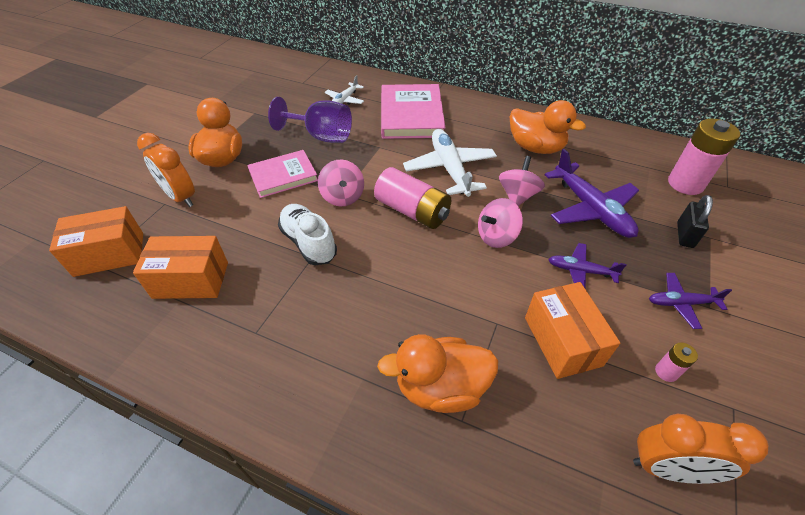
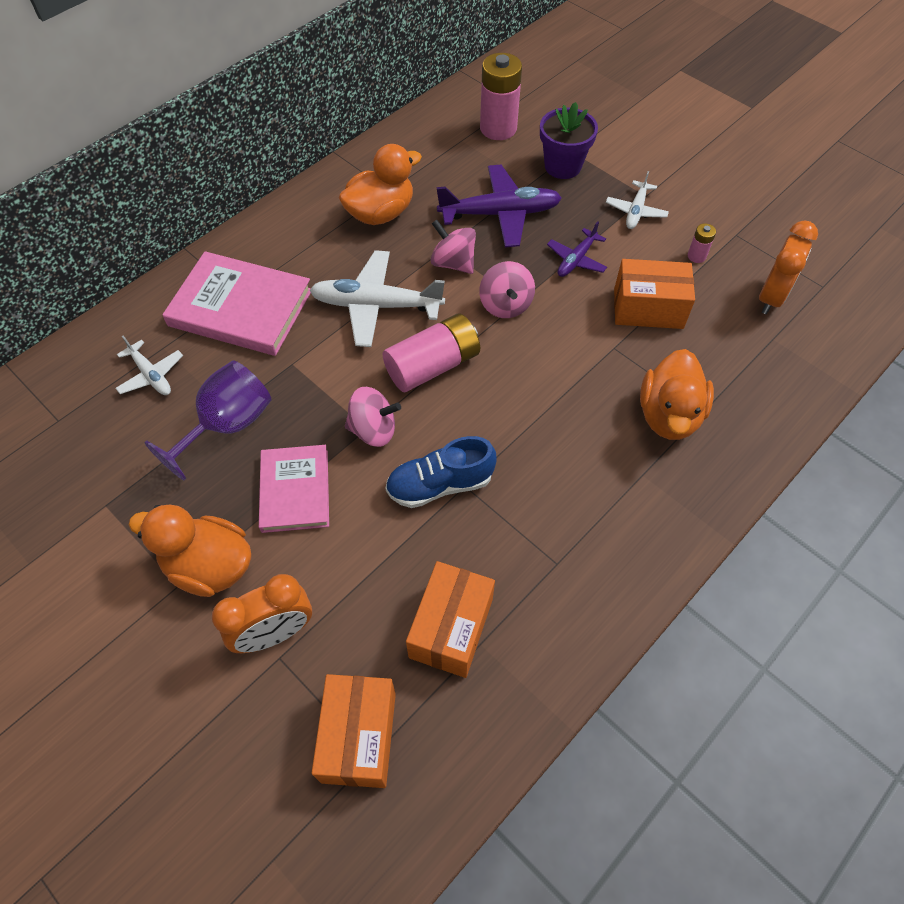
camera: 70 degrees left, 10 degrees up
white shoe [278,204,337,265] -> blue shoe [385,436,497,508]
purple plane [649,273,732,329] -> white plane [606,171,669,229]
black padlock [677,195,713,248] -> purple flower pot [540,102,598,179]

